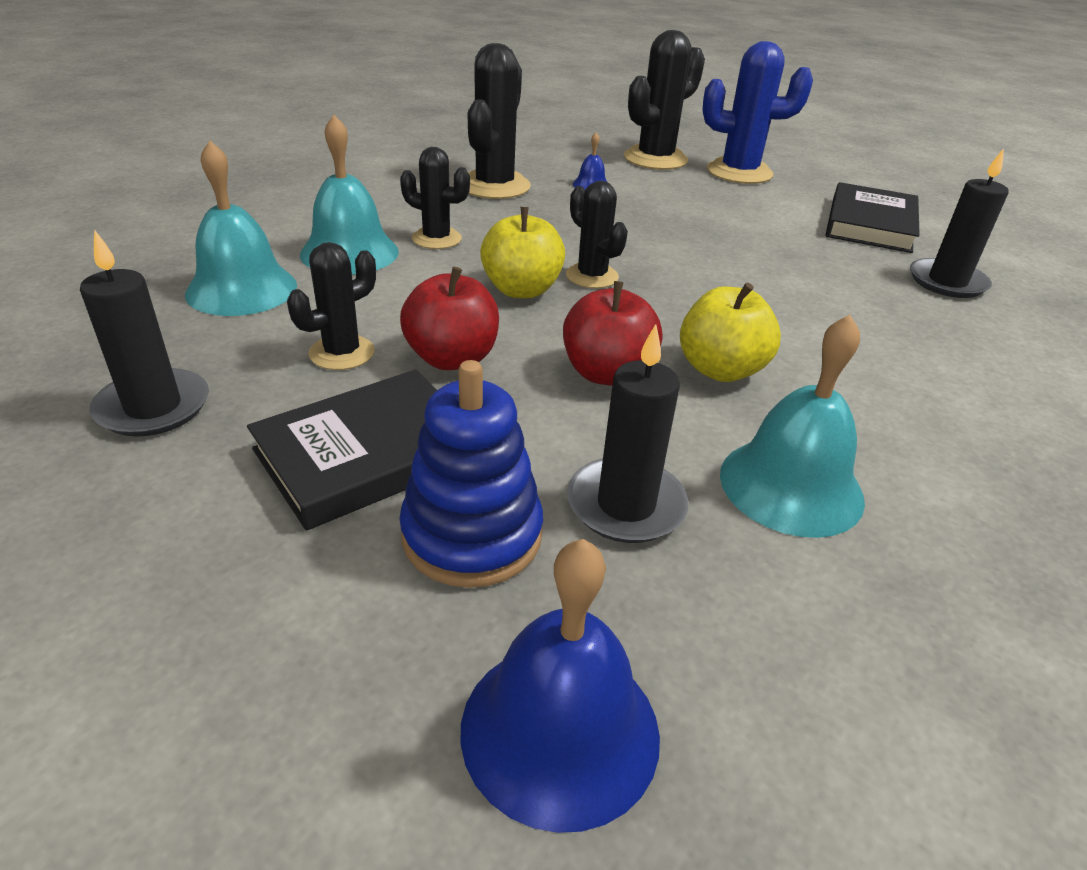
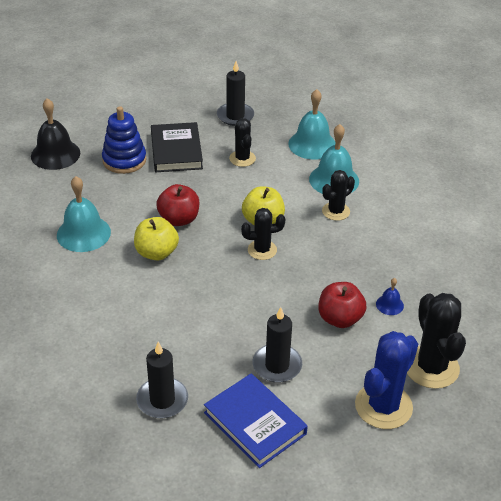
camera: 120 degrees right, 5 degrees up
red apple [400,267,499,370] -> red apple moved to [319,282,367,328]
blue bell [460,539,660,833] -> black bell [31,98,80,170]
black cactus [468,43,531,199] -> none
black candle [567,324,689,543] -> black candle moved to [253,307,302,383]
black book [826,182,920,253] -> blue book [204,374,308,468]

